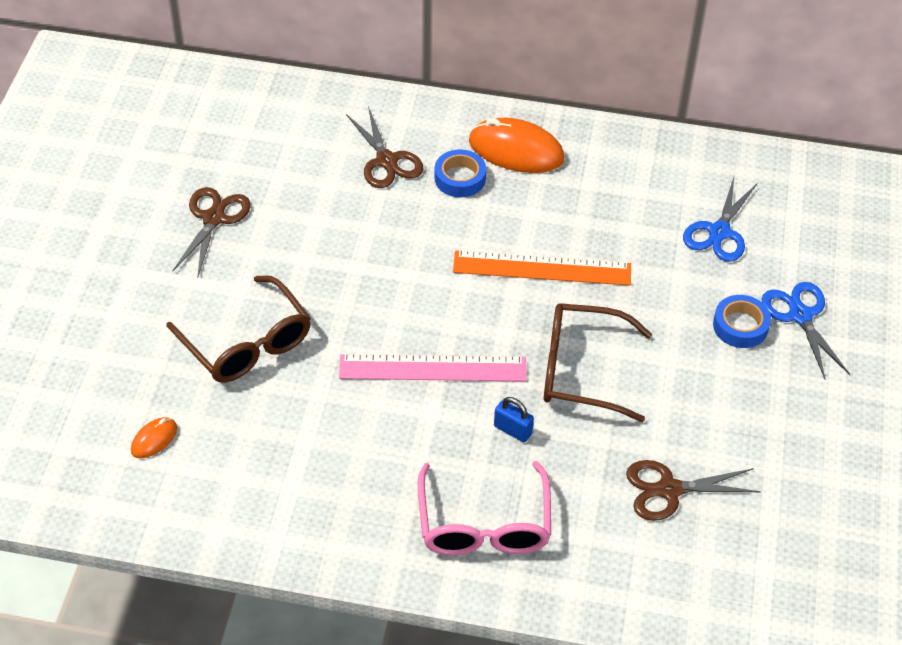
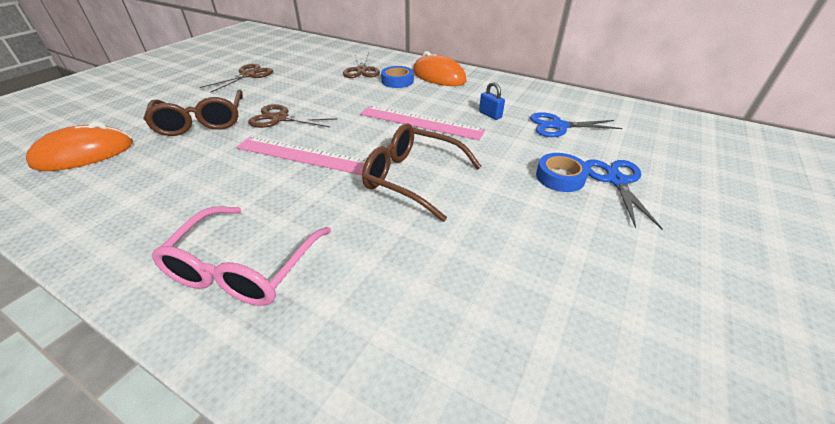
camera: 20 degrees right, 10 degrees down
orange mouse [131,417,177,458] -> orange mouse [26,121,133,171], size x2.07
orange ruler [453,251,631,286] -> pink ruler [360,106,485,140]
blue padlock [494,397,534,442] -> blue padlock moved to [479,82,505,120]
brown scissors [626,460,761,521] -> brown scissors moved to [248,104,337,128]
blue scissors [683,177,758,262] -> blue scissors turned 45 degrees clockwise [530,112,622,137]

